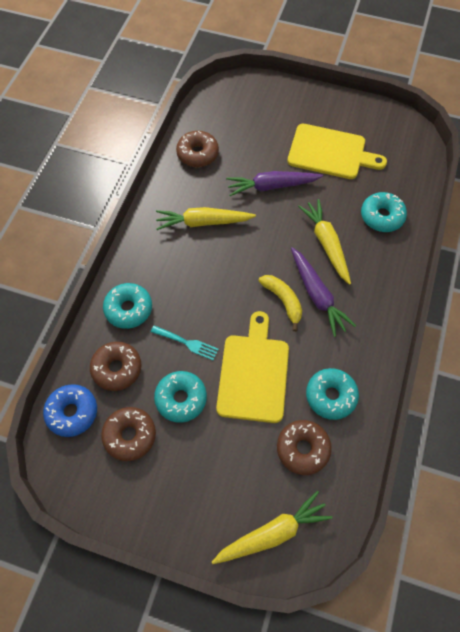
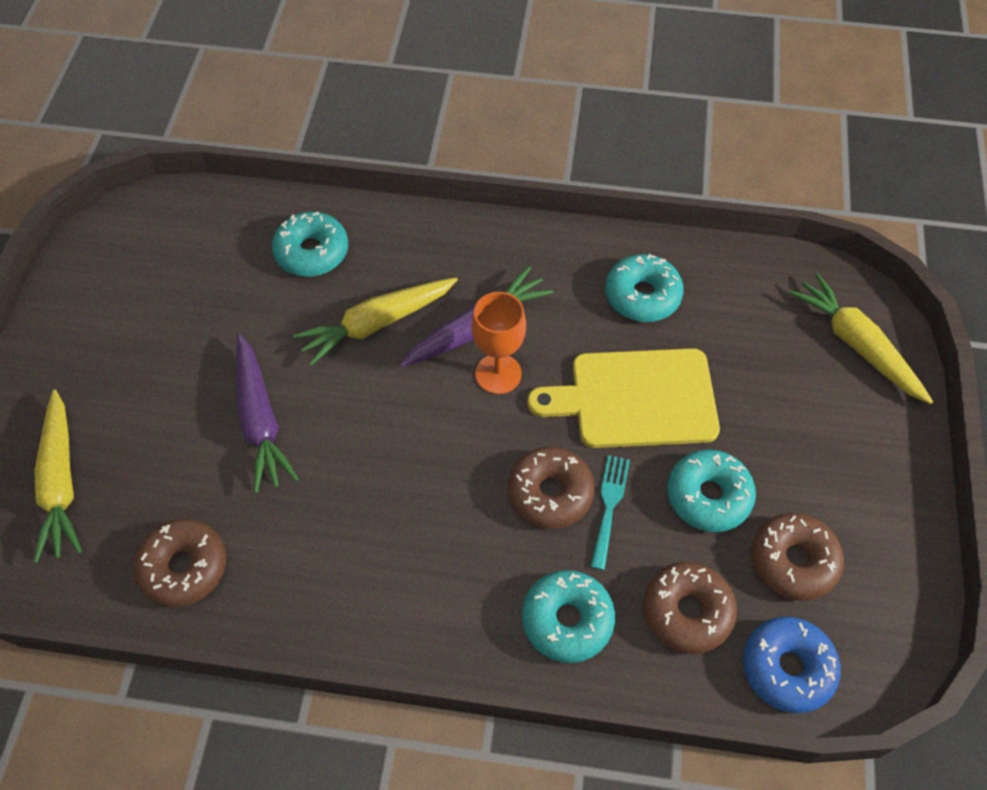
camera: 100 degrees left, 5 degrees down
yellow carrot [156,207,256,230] -> yellow carrot moved to [34,390,82,563]
yellow banana [258,275,302,331] -> orange goblet [471,292,526,394]
brown donut [277,420,332,475] -> brown donut moved to [508,447,595,529]
yellow cutting board [287,124,387,179] -> none

